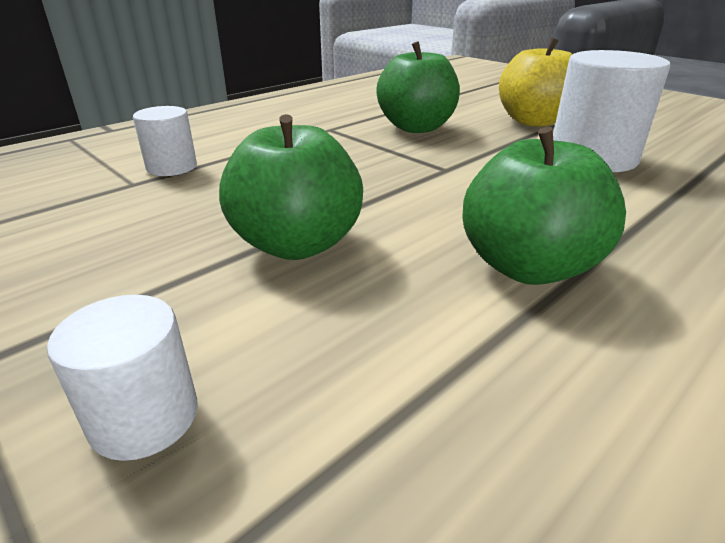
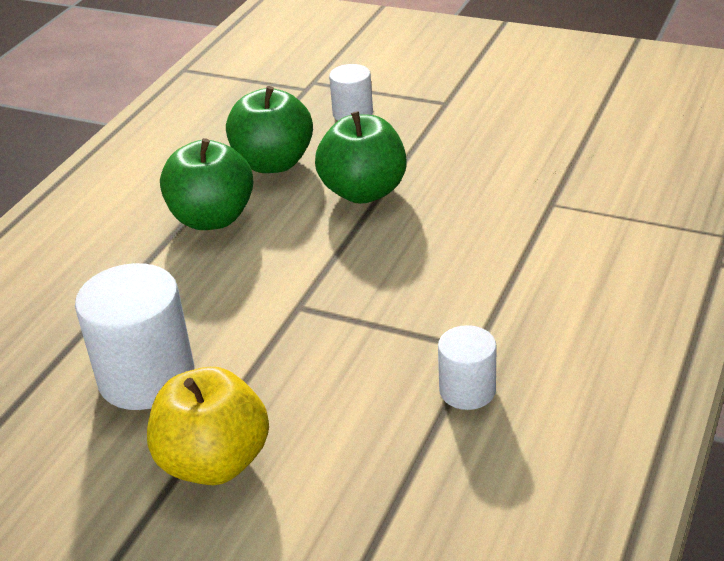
camera: 160 degrees right, 5 degrees up
white cylinder [133,106,197,176] -> white cylinder moved to [438,325,496,410]
green apple [376,41,460,133] -> green apple moved to [226,86,313,173]

